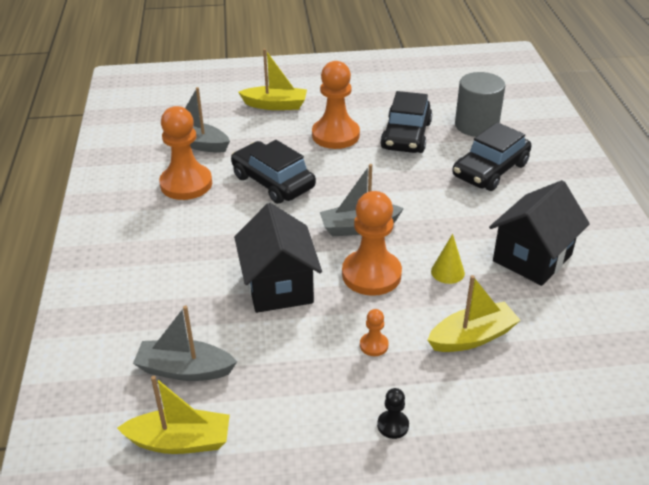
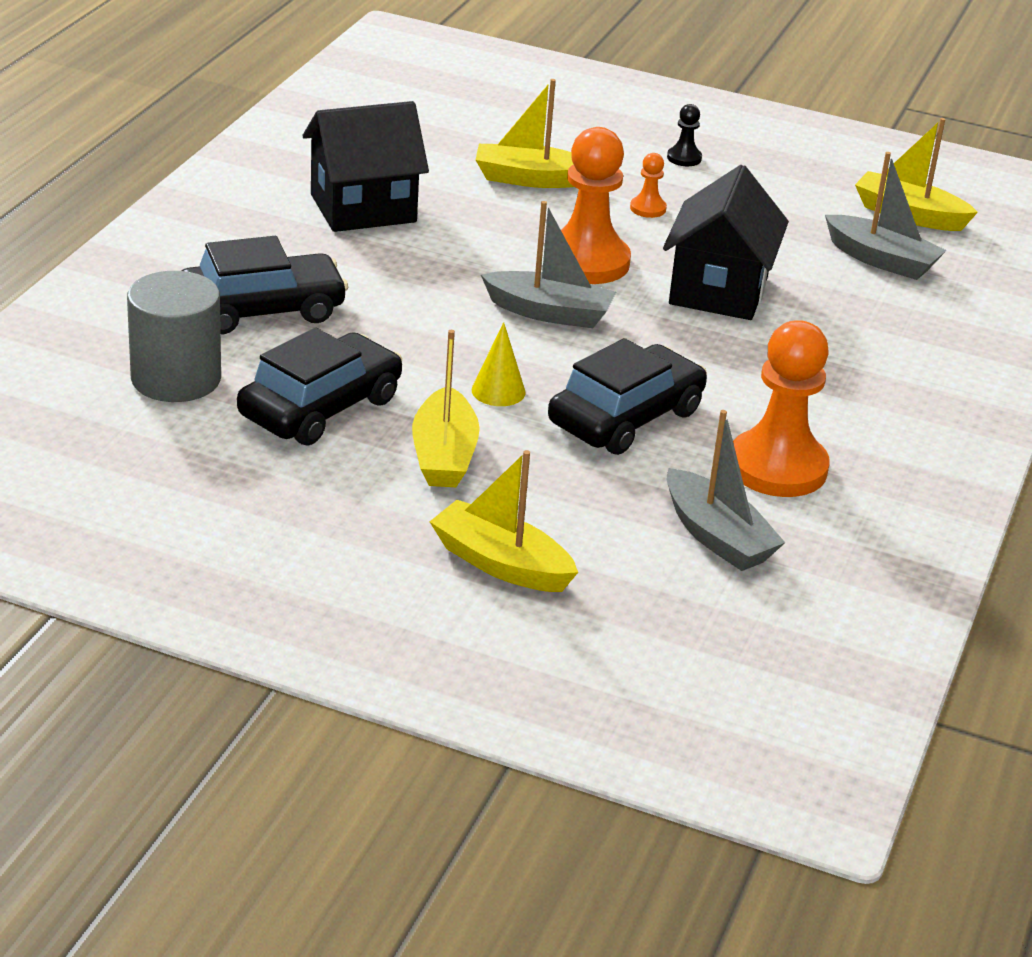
camera: 155 degrees left, 5 degrees down
black car [231,140,316,204] -> black car turned 120 degrees counterclockwise [548,338,707,455]
orange pawn [312,61,360,149] -> yellow boat [412,330,480,487]
yellow cone [431,234,465,284] -> yellow cone moved to [472,322,526,406]

